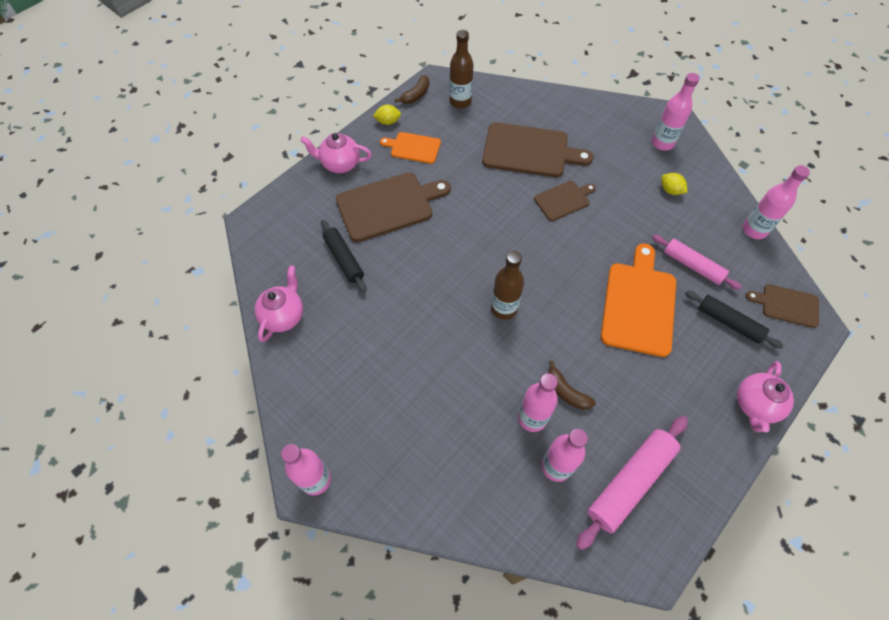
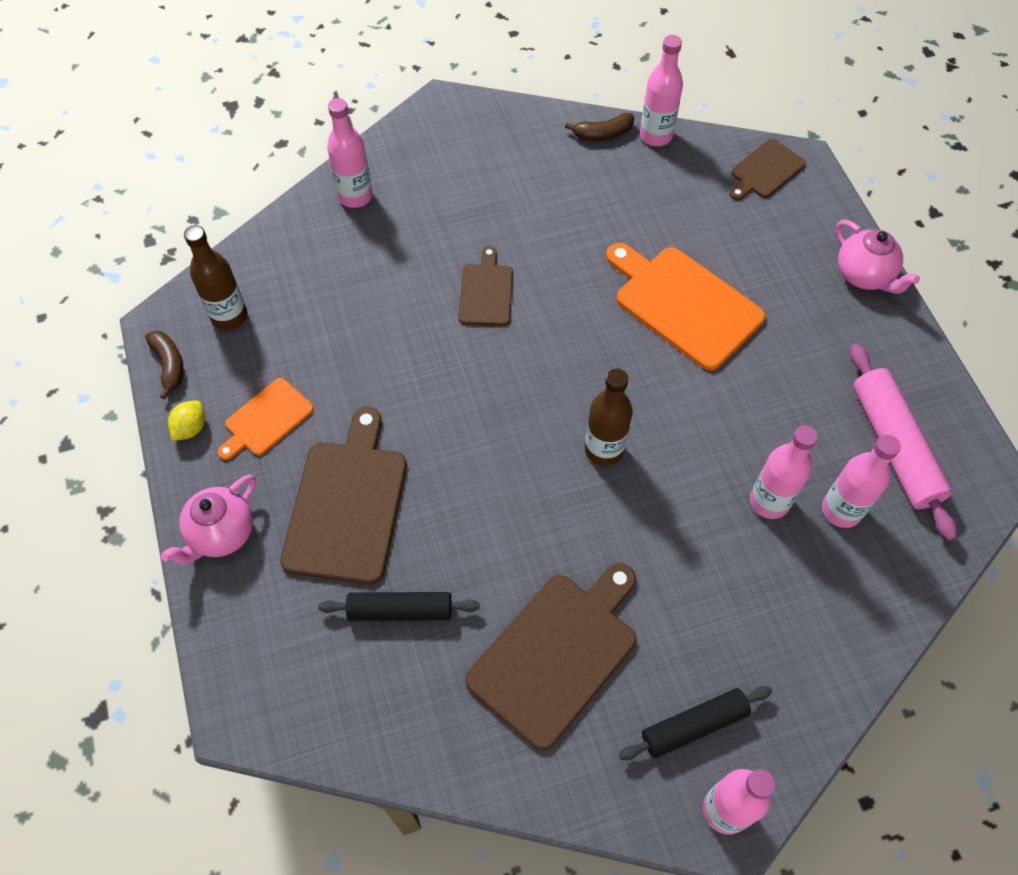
camera: 60 degrees left, 0 degrees up
pink teapot [255,266,303,342] -> none
brown cutting board [482,122,593,177] -> brown cutting board moved to [465,563,636,751]
brown banana [548,361,596,410] -> brown banana moved to [565,113,634,141]
pink bottle [652,73,700,151] -> pink bottle moved to [327,98,373,208]
pink rolling pin [652,235,742,290] -> none
yellow lemon [661,173,687,195] -> none
black rolling pin [685,291,783,349] -> black rolling pin moved to [619,686,772,760]

